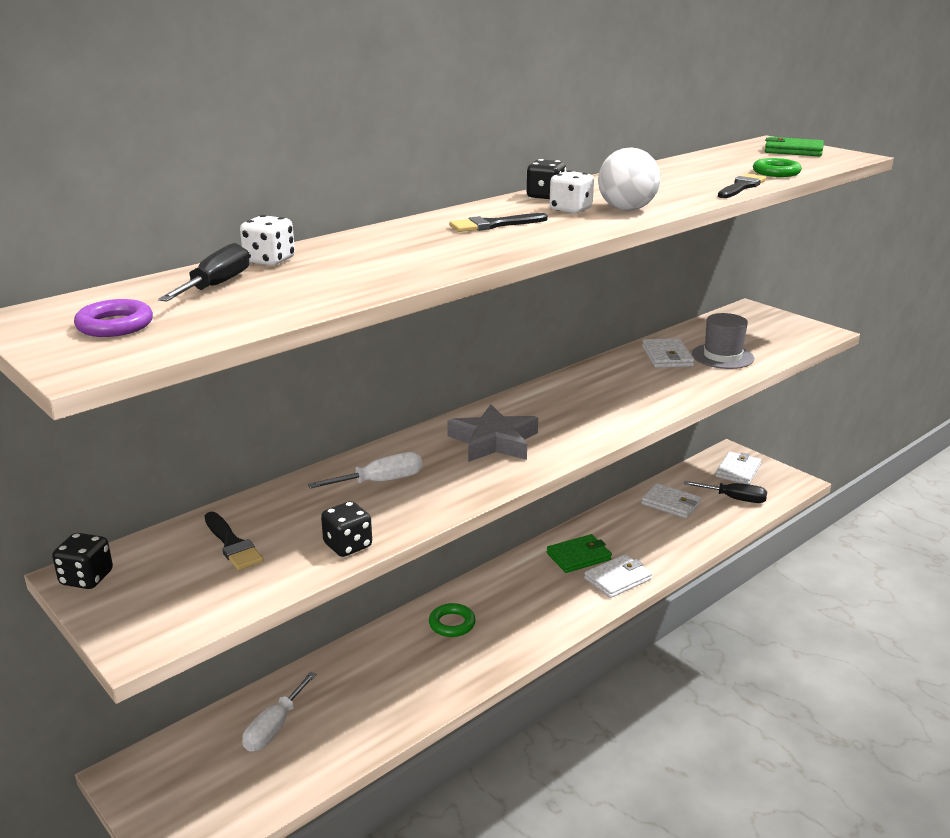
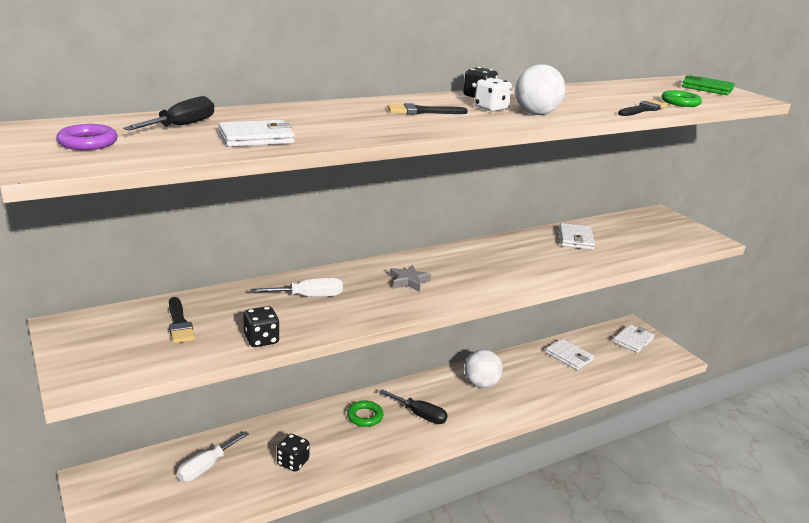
camera: 10 degrees right, 0 degrees up
black dice [52,533,113,589] -> black dice moved to [277,434,310,472]
white dice [240,215,295,266] -> none
grey star [447,404,538,462] -> grey star [390,265,431,292], size x0.58
green wallet [547,534,612,573] -> white ball [465,350,503,388]
white wallet [584,554,652,598] -> white wallet moved to [219,120,295,147]
black screwdriver [684,481,767,503] -> black screwdriver moved to [380,389,448,424]
grey hat [692,313,754,369] -> none

